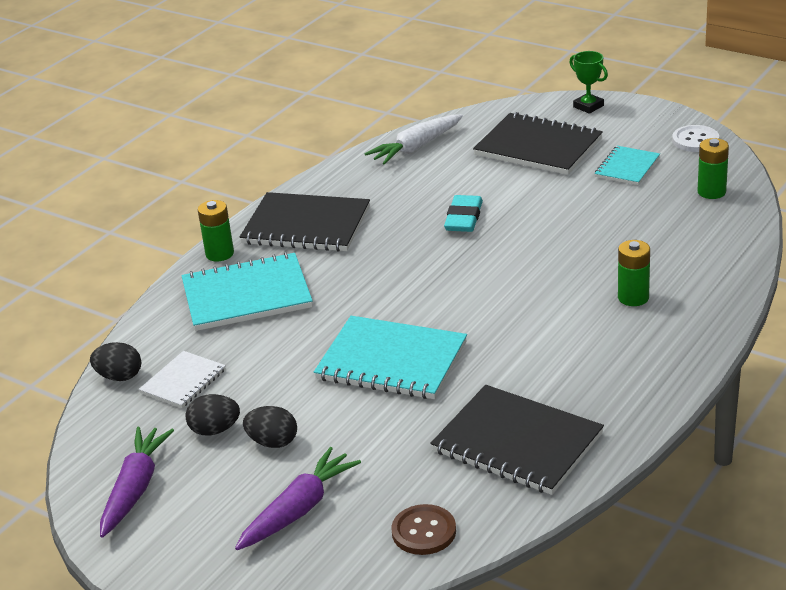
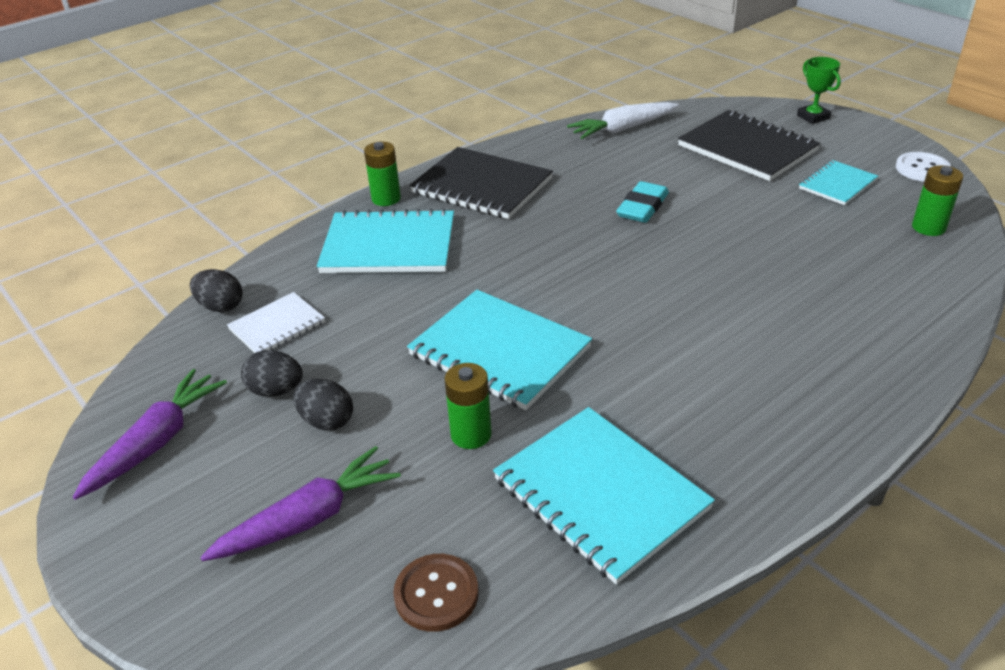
camera: 15 degrees right, 5 degrees up
black notebook [430,385,604,495] -> turquoise notebook [493,407,715,584]
green battery [618,240,650,306] -> green battery moved to [445,363,492,449]

